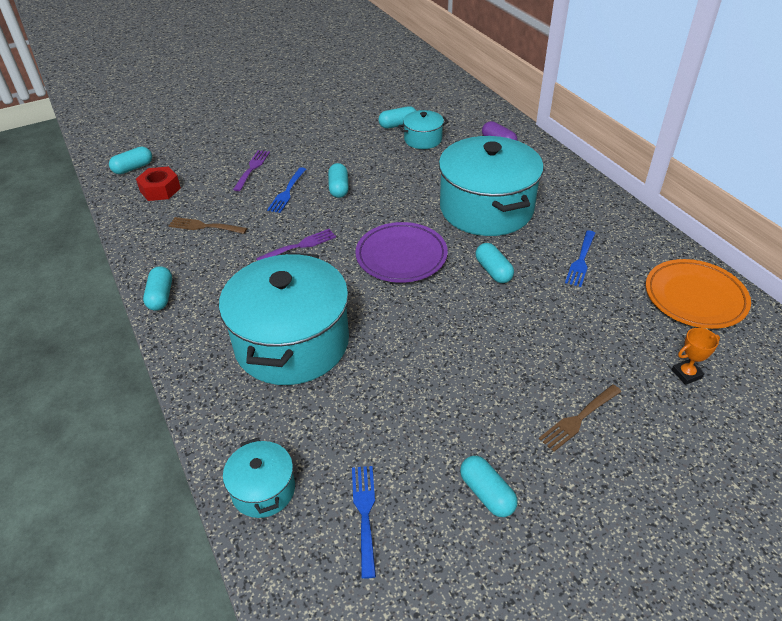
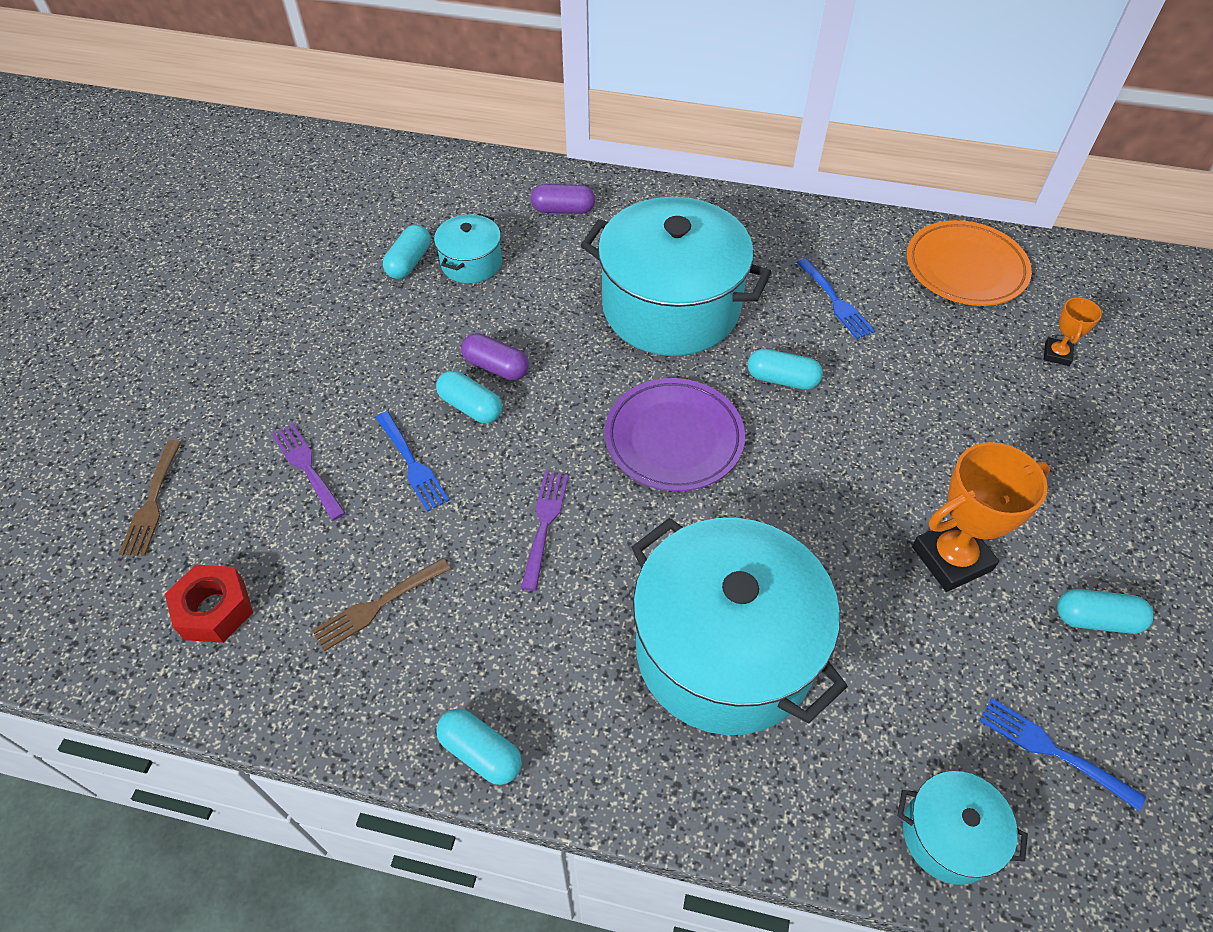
camera: 50 degrees left, 10 degrees up
turquoise capsule [109,147,152,174] -> none
brown fork [539,385,621,452] -> brown fork moved to [119,440,181,556]
none -> purple capsule [461,333,529,380]
none -> orange trophy [912,442,1050,592]

